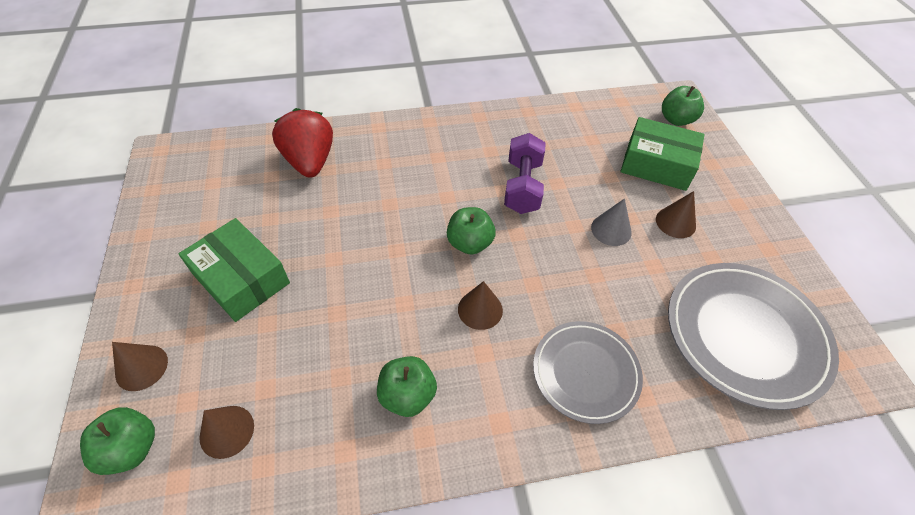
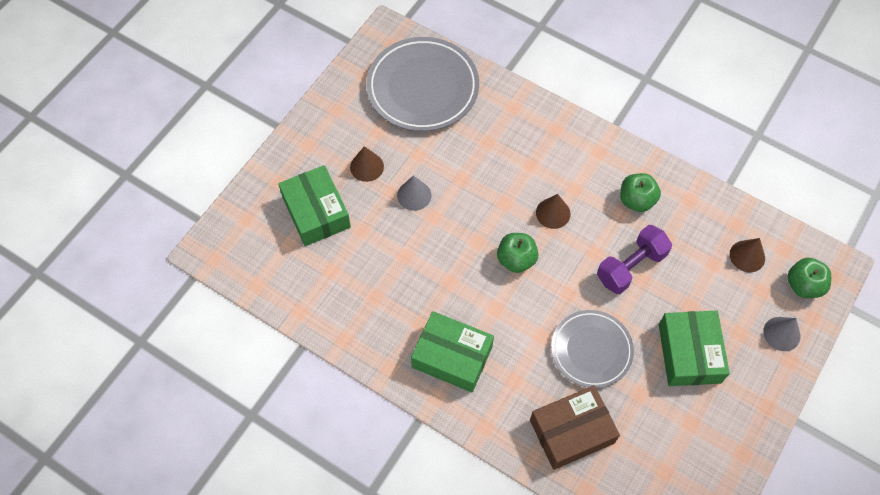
camera: 135 degrees left, 10 degrees up
brown cone [112,342,168,391] -> grey cone [763,317,800,351]
red strawberry [272,108,333,178] -> brown box [530,385,620,470]
purple dumbbell [504,133,546,214] -> purple dumbbell moved to [597,225,672,294]
grey plate [533,321,643,424] -> grey plate moved to [551,310,634,388]
green apple [662,86,704,126] -> none
none -> green box [411,311,494,392]

